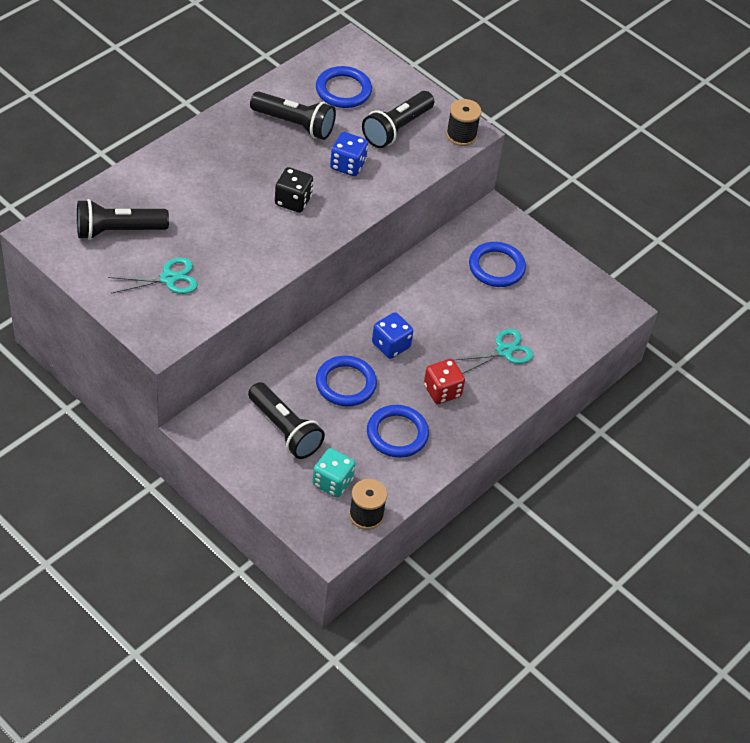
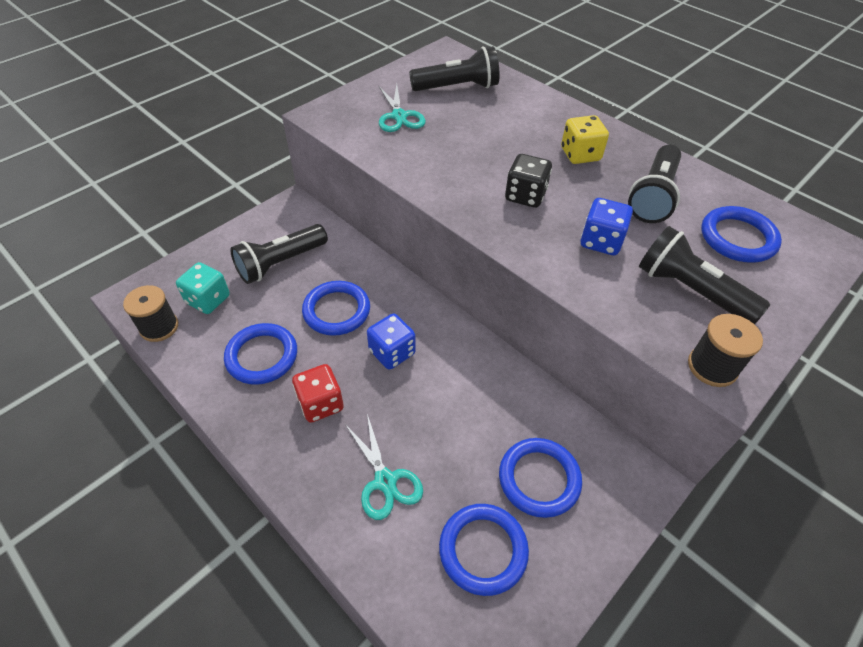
camera: 95 degrees right, 0 degrees up
black flashlight [77,199,169,240] -> black flashlight turned 90 degrees clockwise [409,46,499,91]
none -> blue ring [439,504,529,596]
none -> yellow dice [561,115,609,164]

